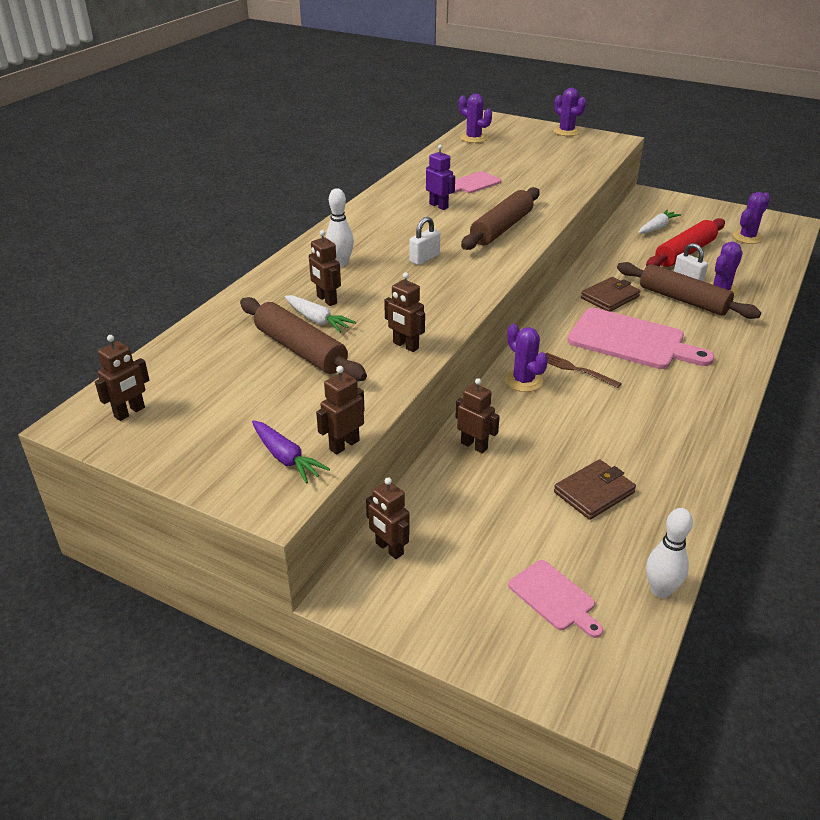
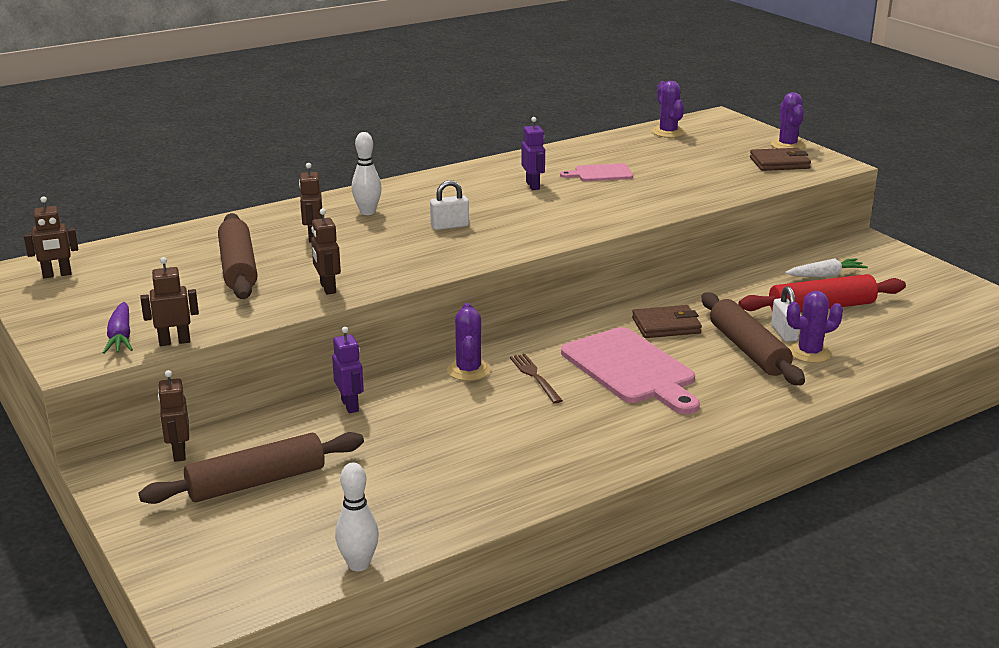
camera: 30 degrees right, 10 degrees down
white carrot [285,295,356,333] -> none
brown robot [455,378,500,453] -> purple robot [332,327,364,413]
brown rolling pin [461,187,540,250] -> brown rolling pin moved to [139,432,364,504]
pink cutting board [508,560,603,638] -> none
brown wallet [554,459,636,520] -> brown wallet moved to [750,148,811,171]
purple cactus [733,192,770,244] -> none

